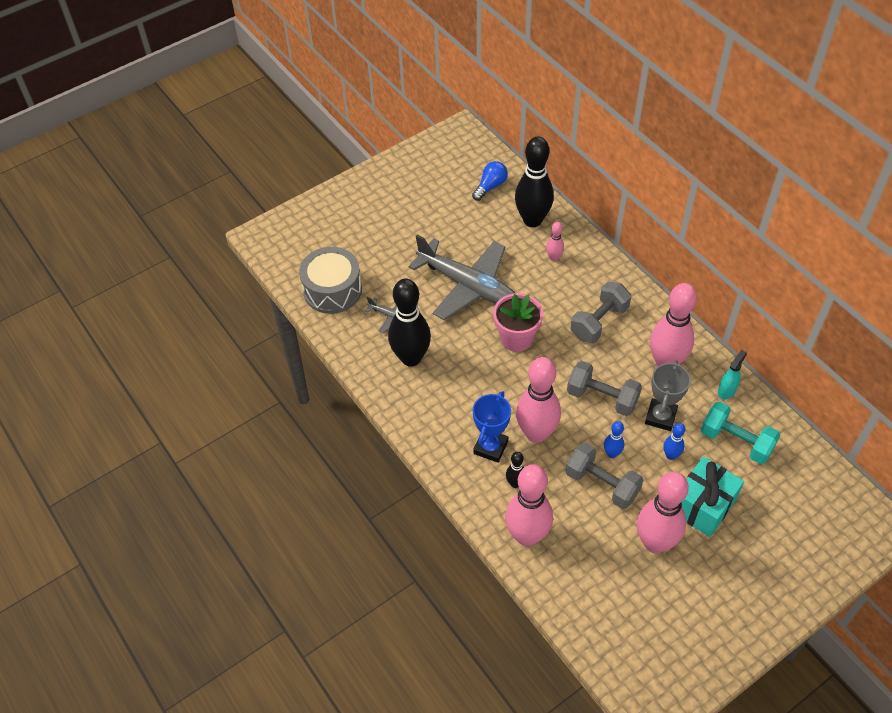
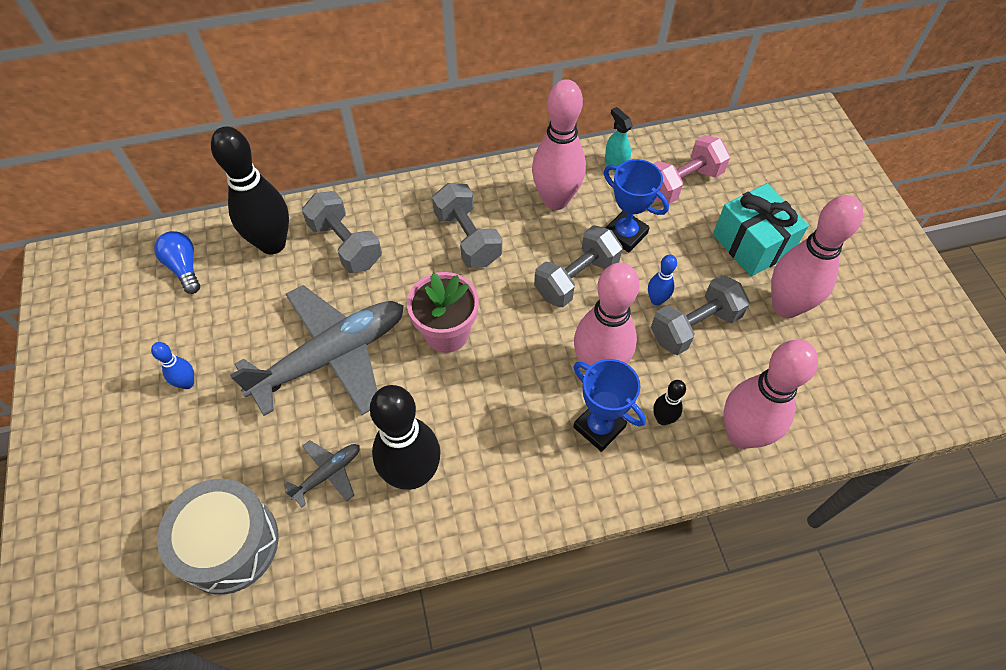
camera: 70 degrees left, 5 degrees up
pink bowling pin [546,222,564,261] -> grey dumbbell [302,191,382,273]
grey trophy [645,360,691,431] -> blue trophy [604,159,669,253]
blue bowling pin [663,423,685,460] -> blue bowling pin moved to [151,342,194,389]
turquoise dumbbell [701,401,780,464] -> pink dumbbell [653,135,730,204]

